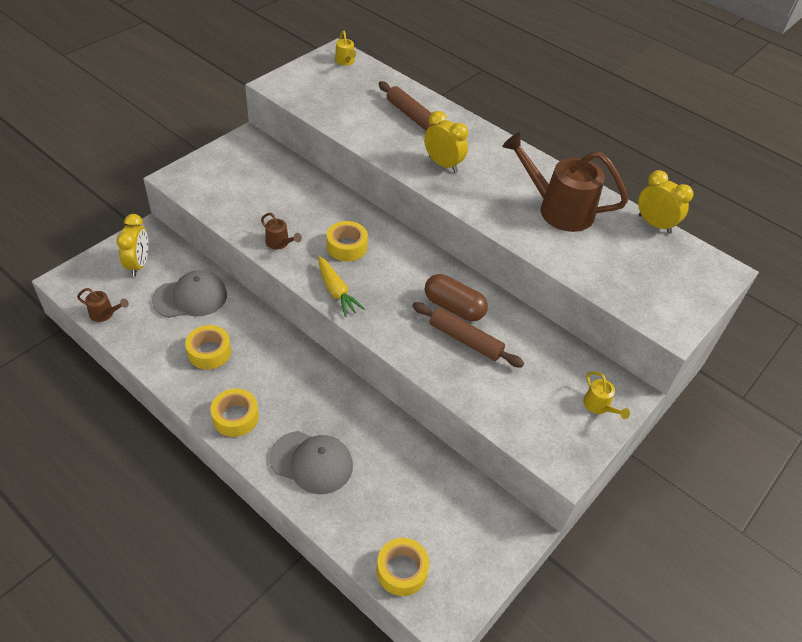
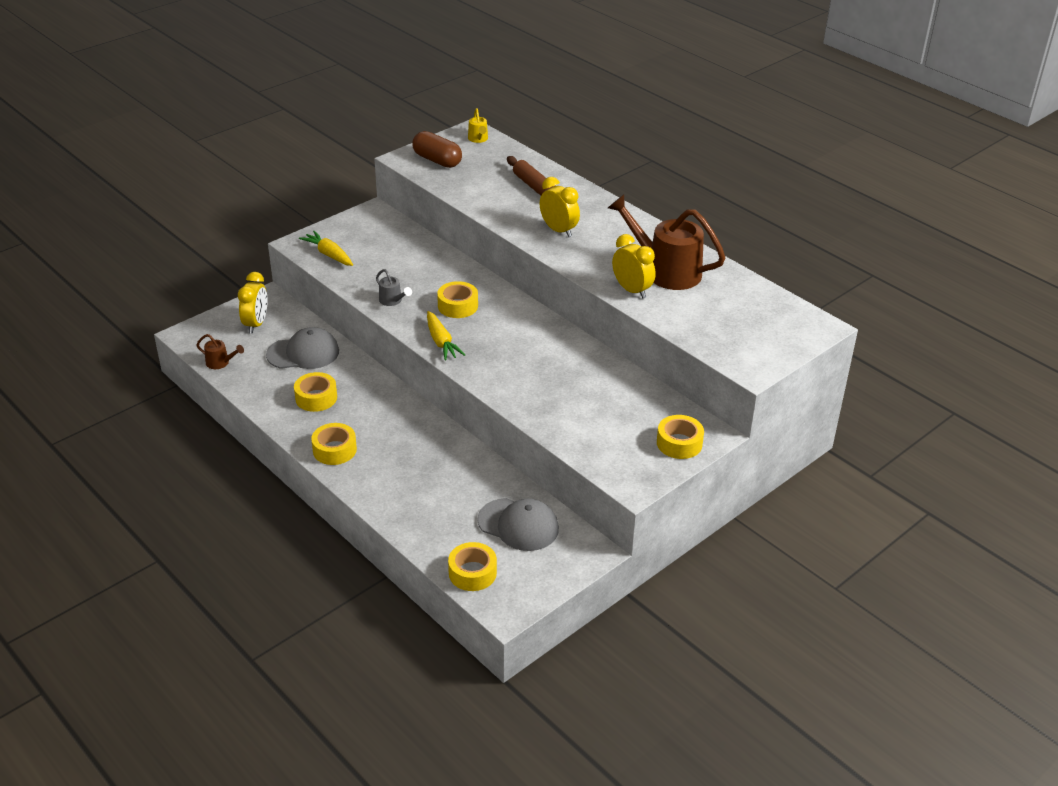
camera: 10 degrees right, 10 degrees down
brown watering can [261,213,302,249] -> grey watering can [376,269,412,306]
grey cap [270,431,353,494] -> grey cap moved to [478,498,559,551]
brown rolling pin [412,302,524,368] -> none
brown capsule [425,274,488,321] -> brown capsule moved to [412,131,462,168]
yellow watering can [583,372,630,419] -> yellow tape [657,415,704,459]
yellow clock [638,170,693,234] -> yellow clock moved to [612,234,656,299]
none -> yellow carrot [299,231,353,266]

